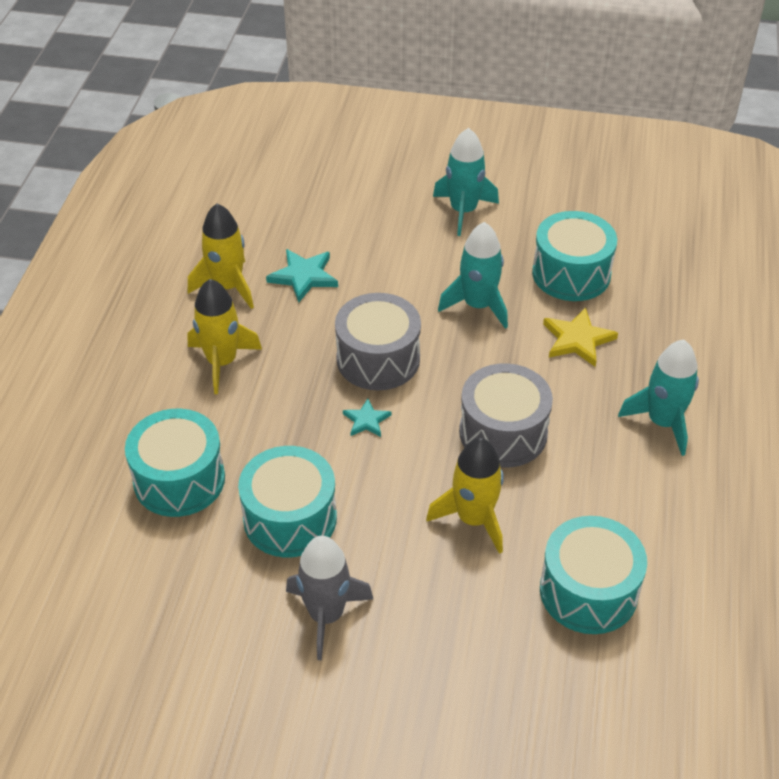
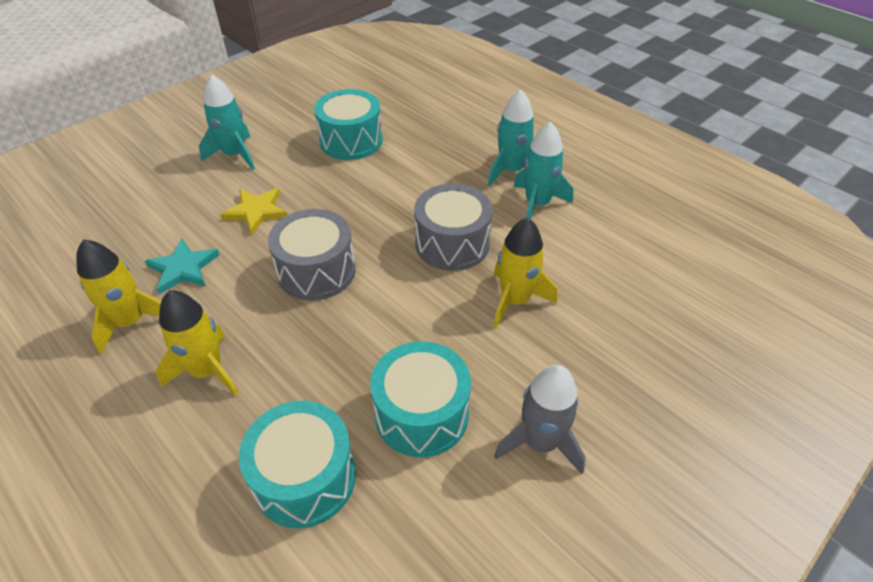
camera: 55 degrees left, 0 degrees up
turquoise star [343,398,392,437] -> none
turquoise rocket [438,222,508,329] -> turquoise rocket moved to [514,122,573,219]
turquoise drum [540,516,647,634] -> none
yellow star [543,307,618,367] -> yellow star moved to [220,188,287,235]

